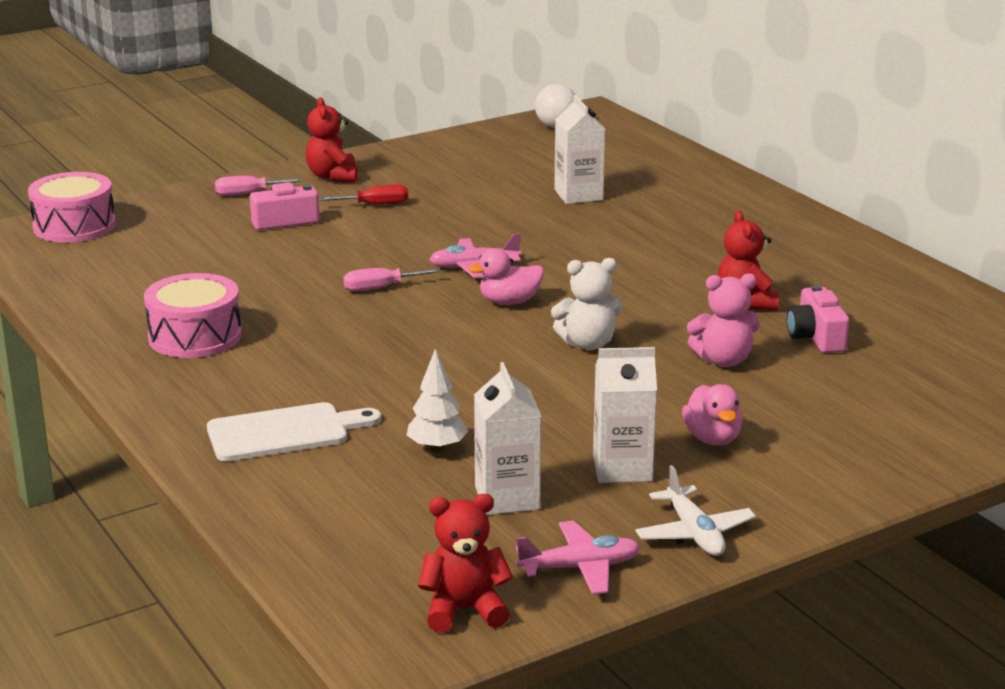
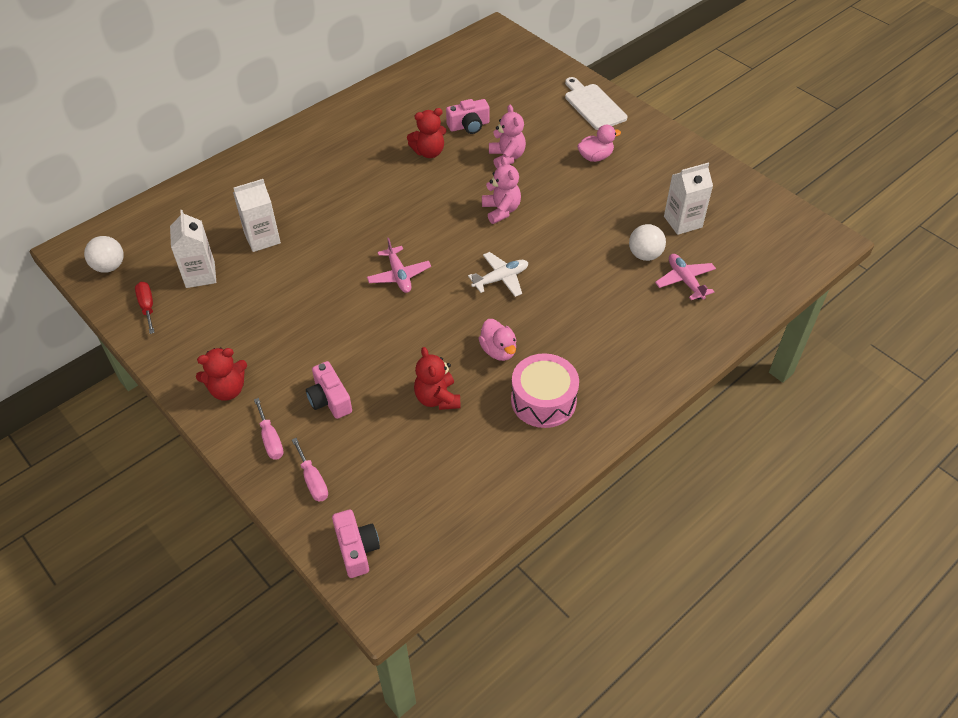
camera: 100 degrees left, 25 degrees up
pink drum [28,172,116,243] -> pink camera [332,510,380,578]
white cutting board [207,402,381,462] -> white cutting board moved to [565,77,628,130]
red screwdriver [319,184,408,204] -> red screwdriver moved to [135,282,155,334]
pink screwdriver [343,268,441,291] -> pink screwdriver moved to [292,438,328,502]
white tree [407,349,468,452] -> white ball [629,224,666,261]
red teddy bear [418,494,513,633] -> red teddy bear moved to [414,347,461,410]
pink duck [468,248,544,305] -> pink duck moved to [478,319,516,361]
pink plane [516,521,640,595] -> pink plane moved to [655,254,716,300]
white teddy bear [551,258,623,350] -> pink teddy bear [482,157,521,224]
white carton [593,347,657,483] -> white carton moved to [170,210,216,288]
white plane [635,465,756,556] -> white plane moved to [468,252,528,297]

